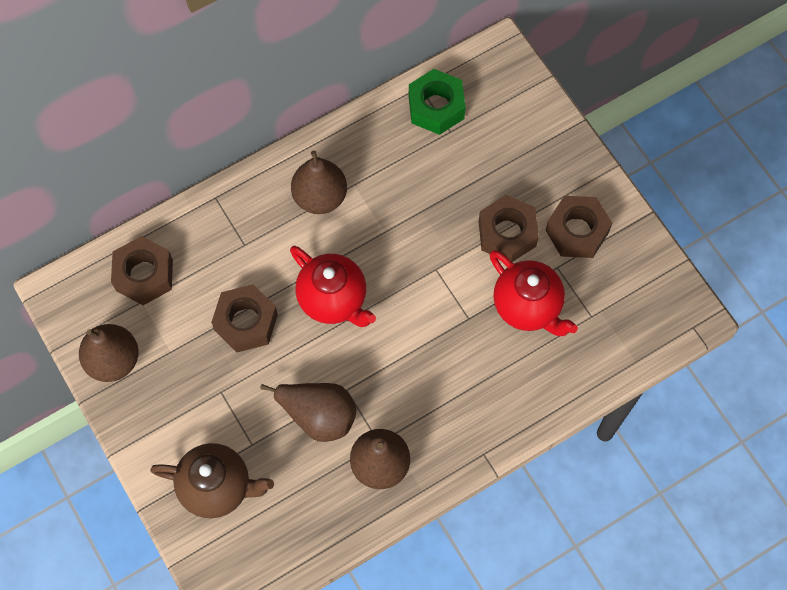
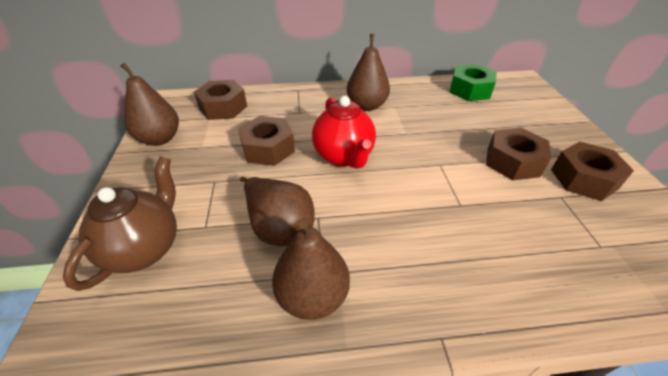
camera: 25 degrees right, 25 degrees down
brown teapot [150,443,274,518] -> brown teapot turned 105 degrees counterclockwise [63,156,177,291]
red teapot [490,250,578,336] -> none

